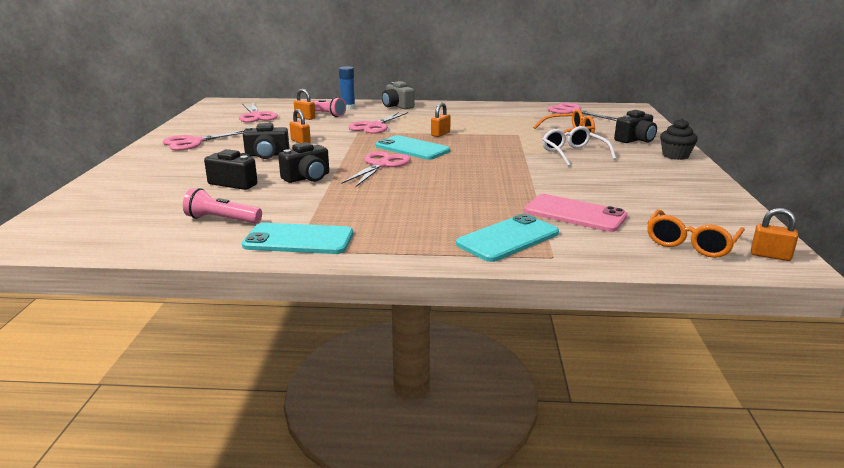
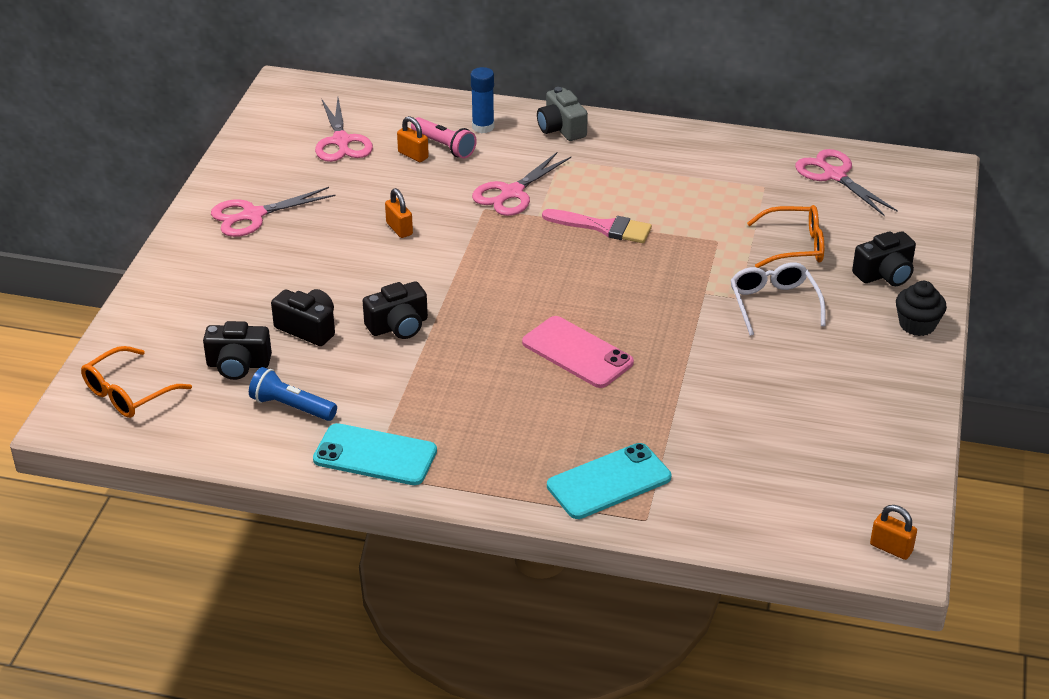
camera: 10 degrees right, 15 degrees up
pink flashlight [183,188,262,224] -> blue flashlight [249,367,337,421]
black camera [243,123,289,159] -> black camera moved to [203,321,272,380]
pink scissors [341,151,411,187] -> none
turquoise phone [376,135,450,160] -> none
orange padlock [431,103,451,137] -> pink brush [542,209,652,243]
pink phone [524,194,628,232] -> pink phone moved to [522,316,634,388]
orange glasses [647,209,745,258] -> orange glasses moved to [81,346,192,418]

